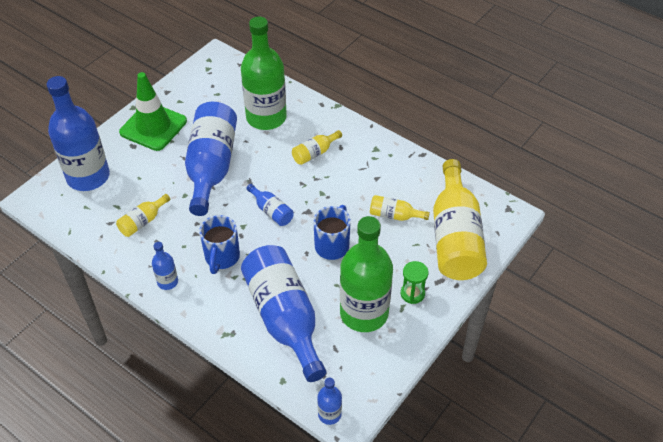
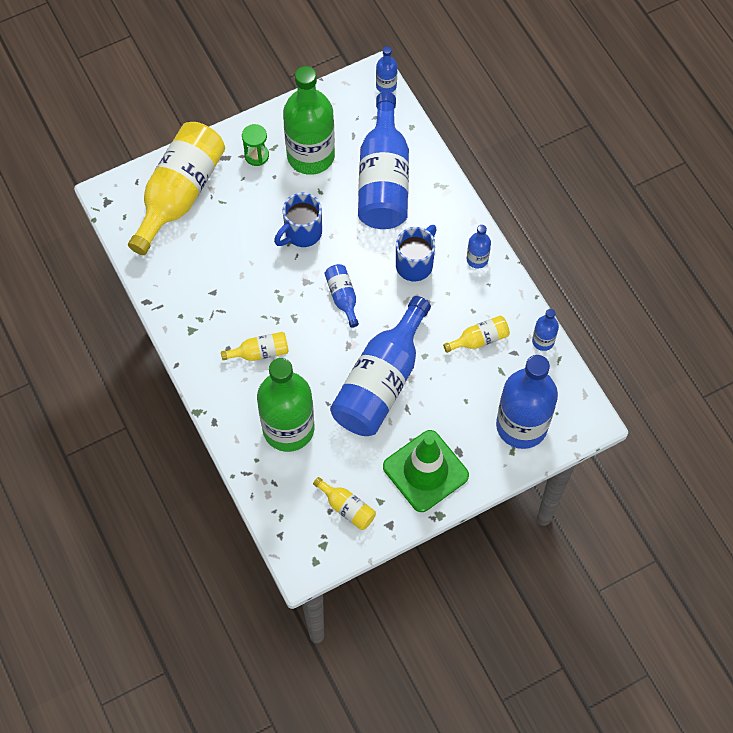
camera: 155 degrees left, 15 degrees up
yellow bottle [370,195,430,221] -> yellow bottle moved to [313,477,376,530]
none -> blue bottle [532,309,559,351]

